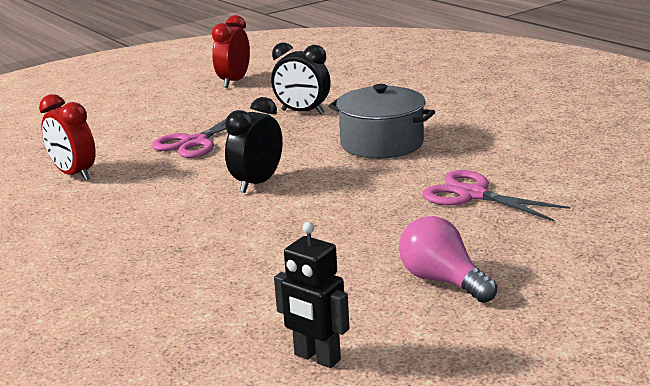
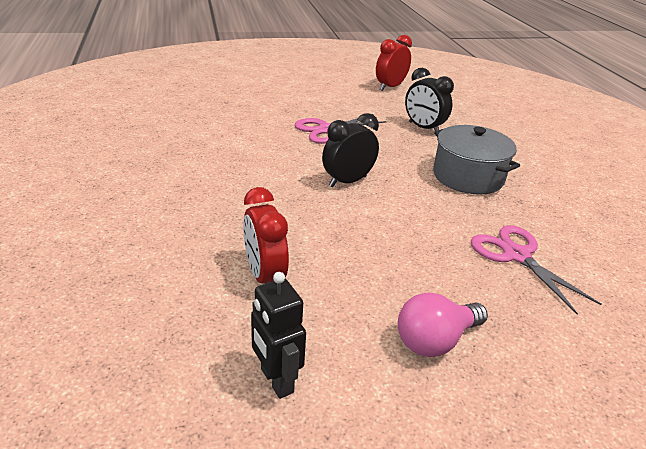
camera: 20 degrees right, 10 degrees up
red clock [39,94,96,181] -> red clock moved to [243,187,289,284]
pink light bulb [399,216,497,303] -> pink light bulb turned 105 degrees counterclockwise [398,292,488,357]

